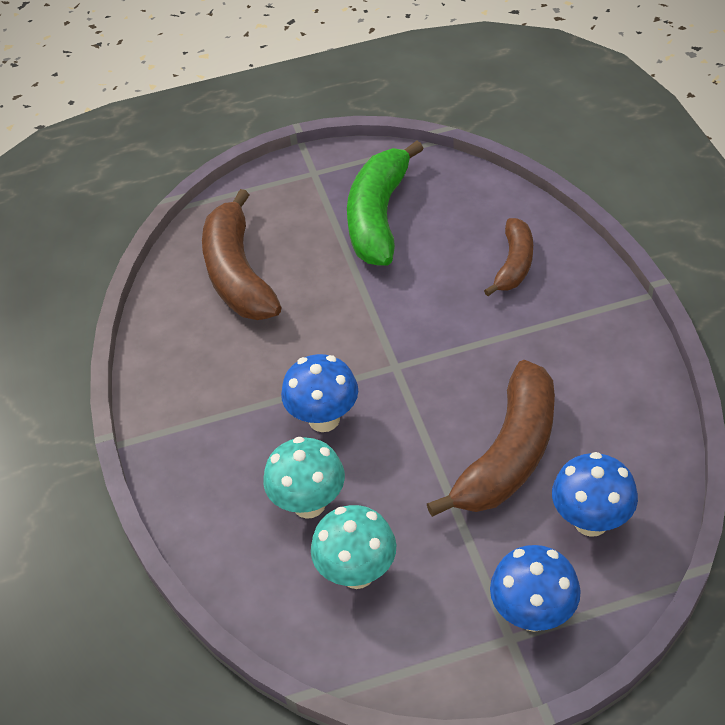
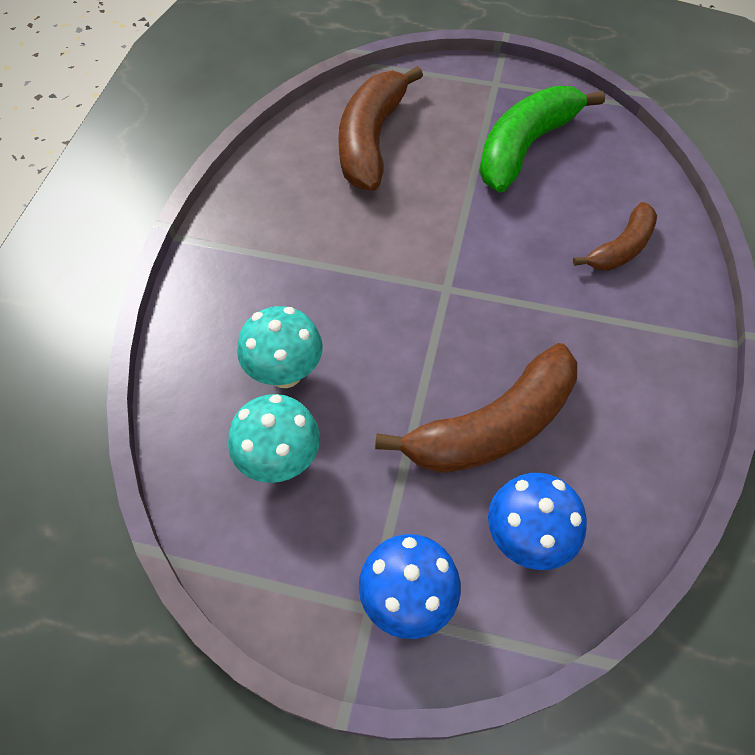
camera: 25 degrees right, 10 degrees up
blue mushroom [281,354,358,432] -> none

